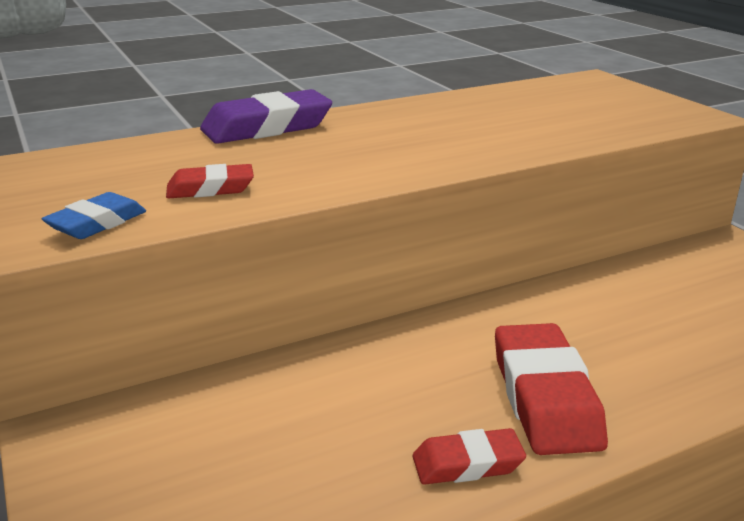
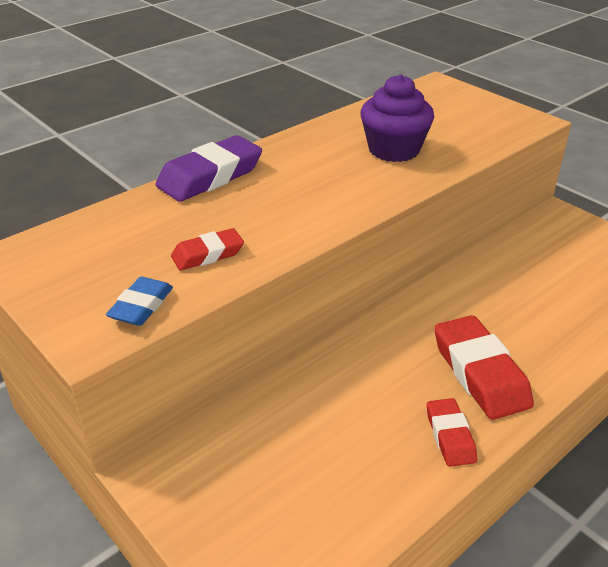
camera: 15 degrees left, 10 degrees up
red eraser [413,428,526,485] -> red eraser turned 75 degrees counterclockwise [427,398,477,467]
none -> purple cupcake [360,74,434,162]

